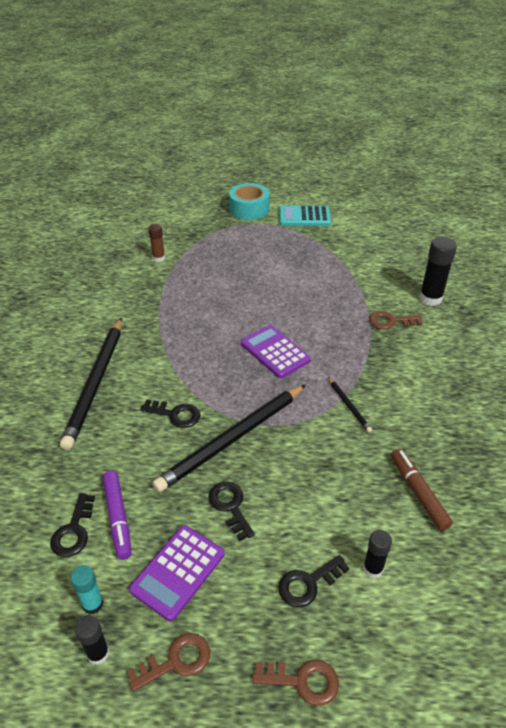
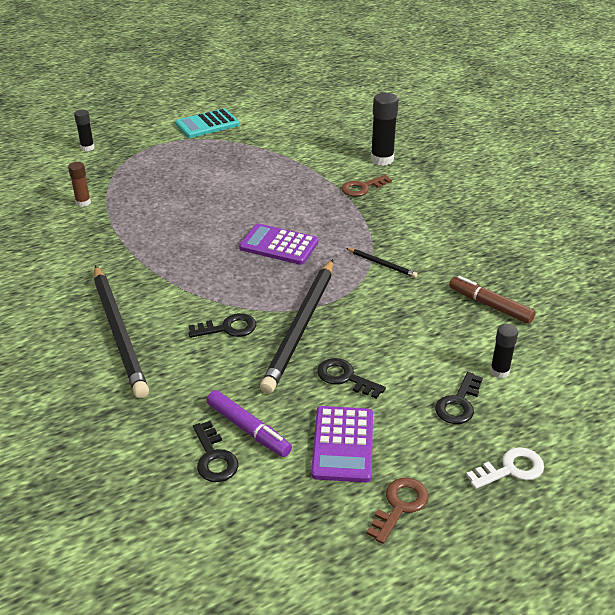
camera: 30 degrees left, 5 degrees down
turquoise glue stick [70,565,104,614] -> none
black glue stick [75,615,109,665] -> black glue stick moved to [74,110,95,151]
turquoise tape [229,183,270,220] -> none
brown key [252,660,339,706] -> white key [466,447,544,489]

